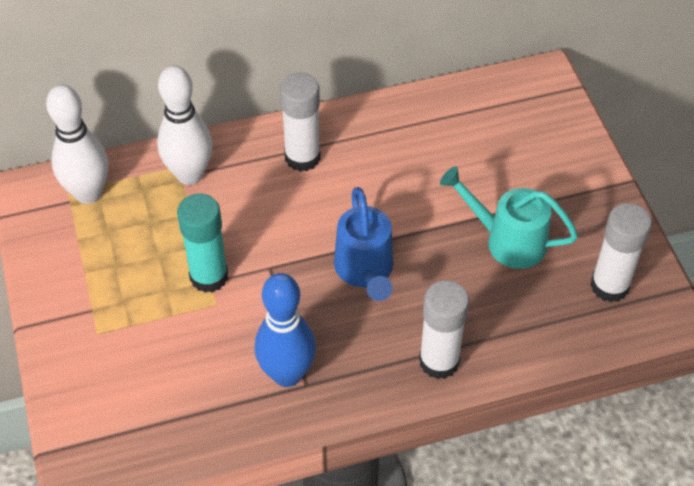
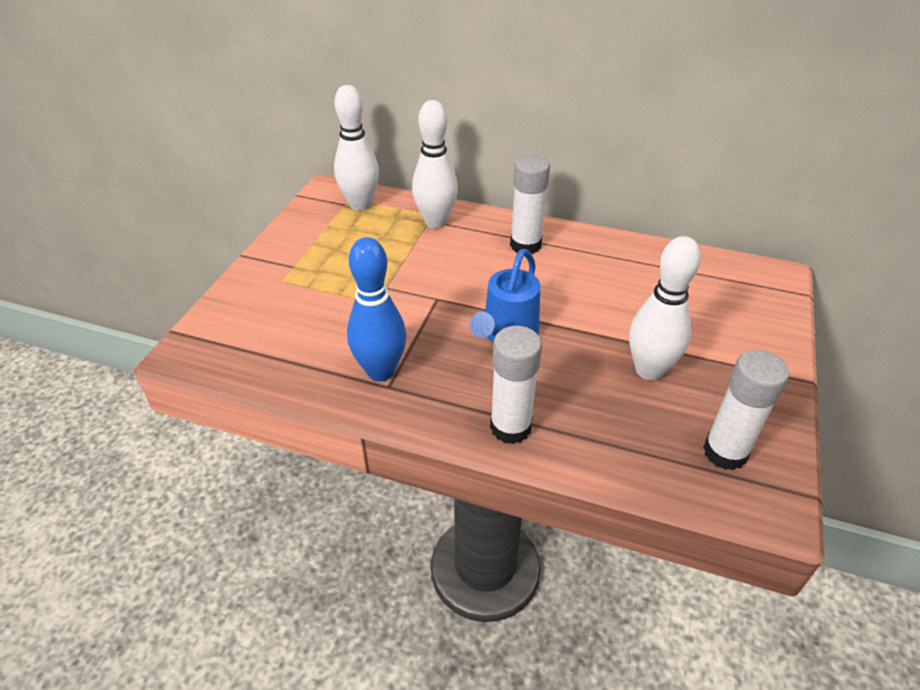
camera: 35 degrees right, 10 degrees down
turquoise glue stick [177,193,228,293] -> none
turquoise watering can [440,166,578,269] -> white bowling pin [629,236,701,380]

